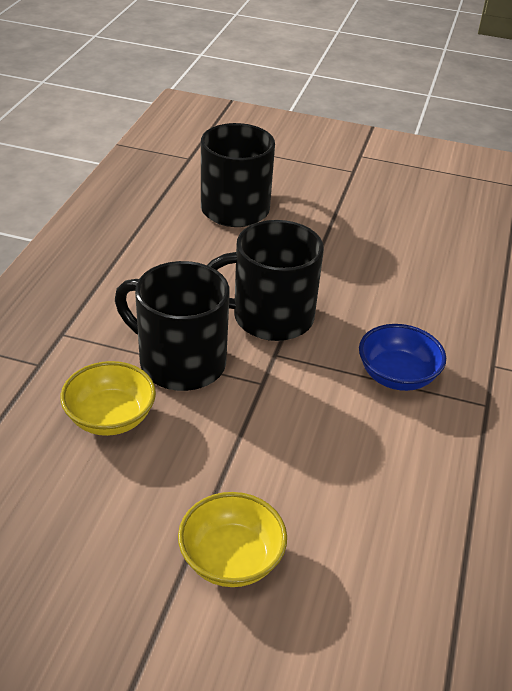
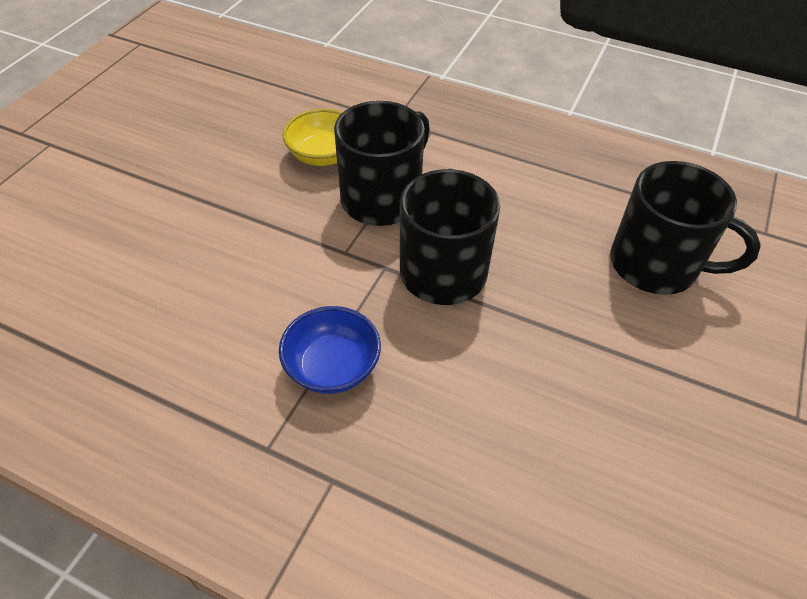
camera: 100 degrees right, 10 degrees up
yellow bowl [178,492,287,587] -> none

